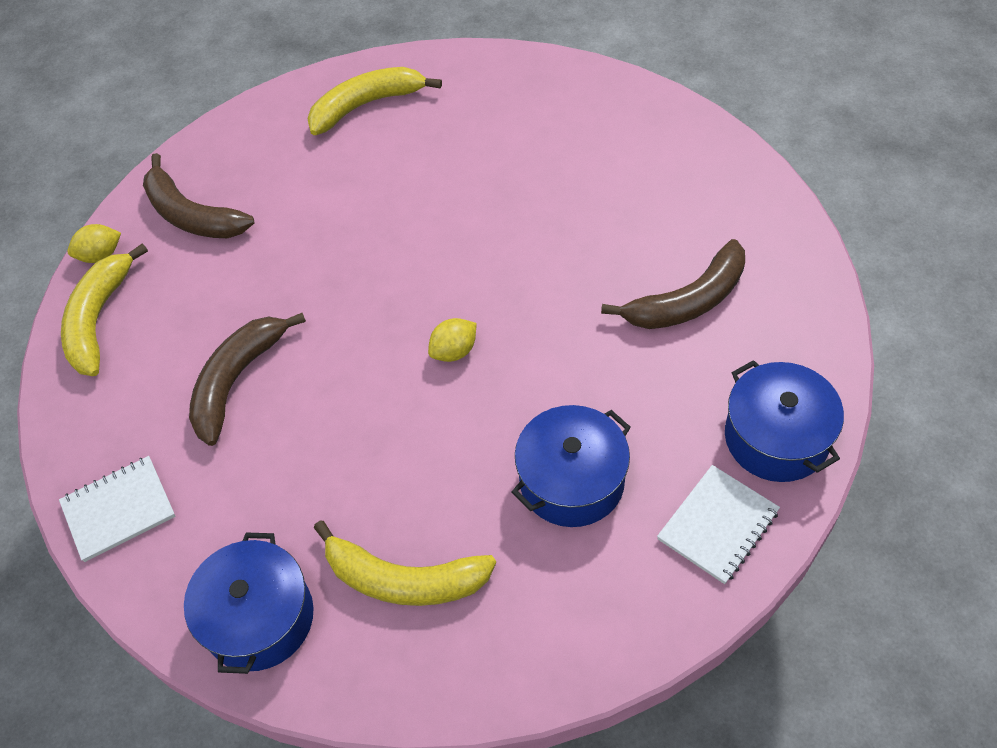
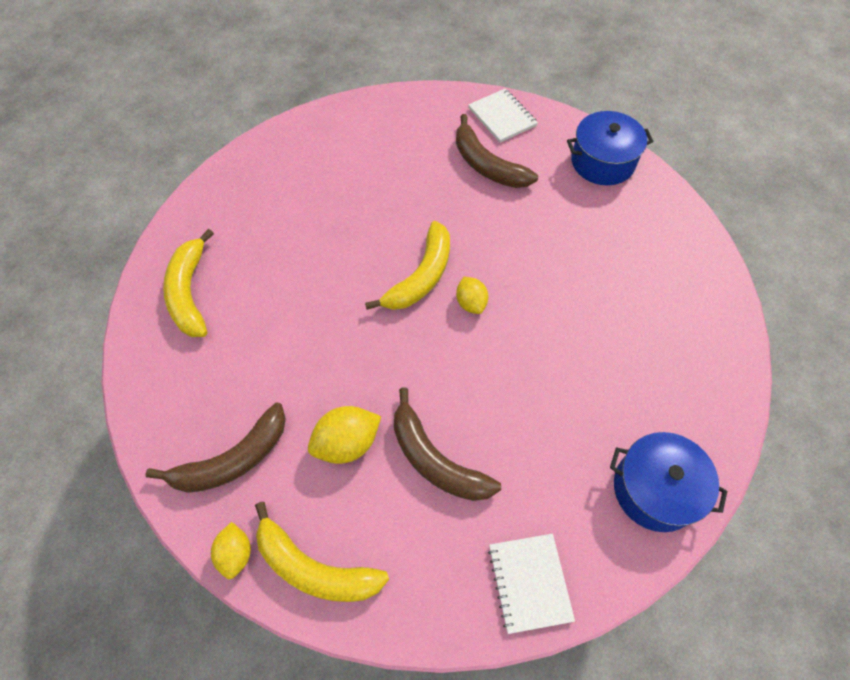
camera: 75 degrees left, 5 degrees up
yellow banana [314,520,496,606] -> yellow banana moved to [365,221,450,310]
blue pot [512,405,631,527] -> none
brown banana [601,239,745,329] -> brown banana turned 150 degrees clockwise [456,114,538,188]
white notebook [657,465,780,584] -> white notebook moved to [468,89,538,143]
none -> yellow lemon [308,406,381,464]

